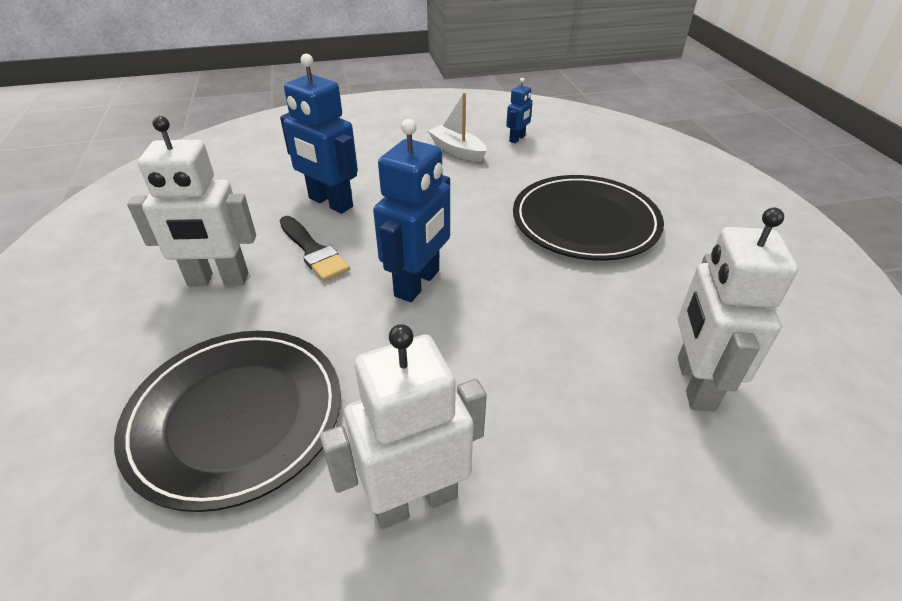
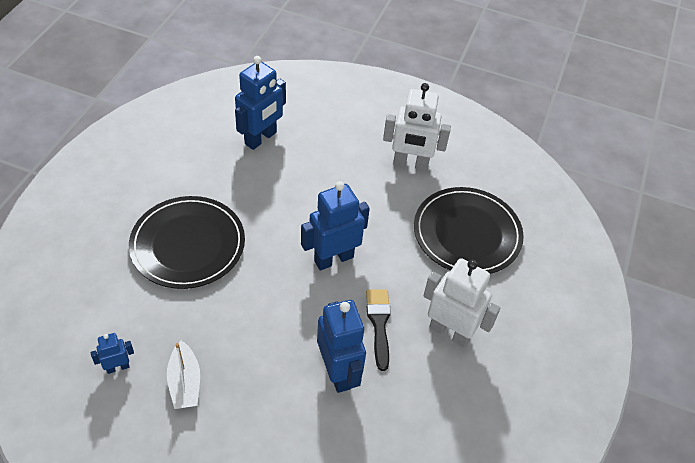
camera: 150 degrees left, 10 degrees up
white robot [678,207,798,412] -> blue robot [235,56,286,150]

